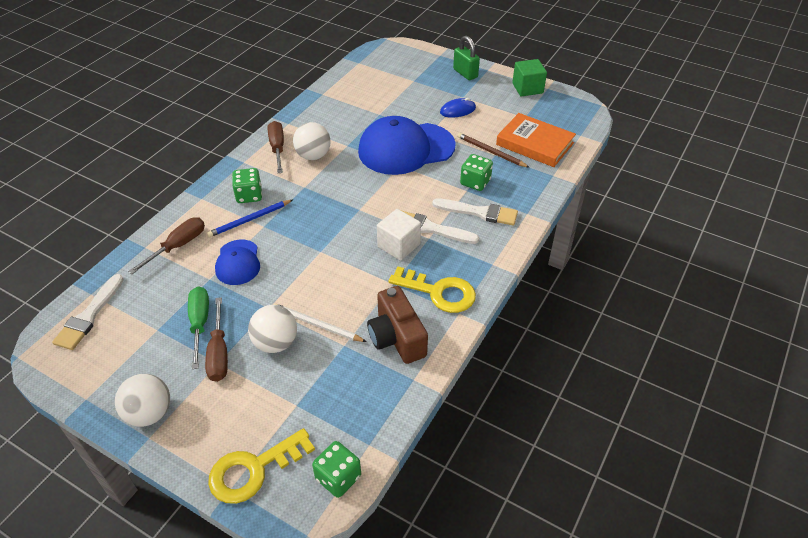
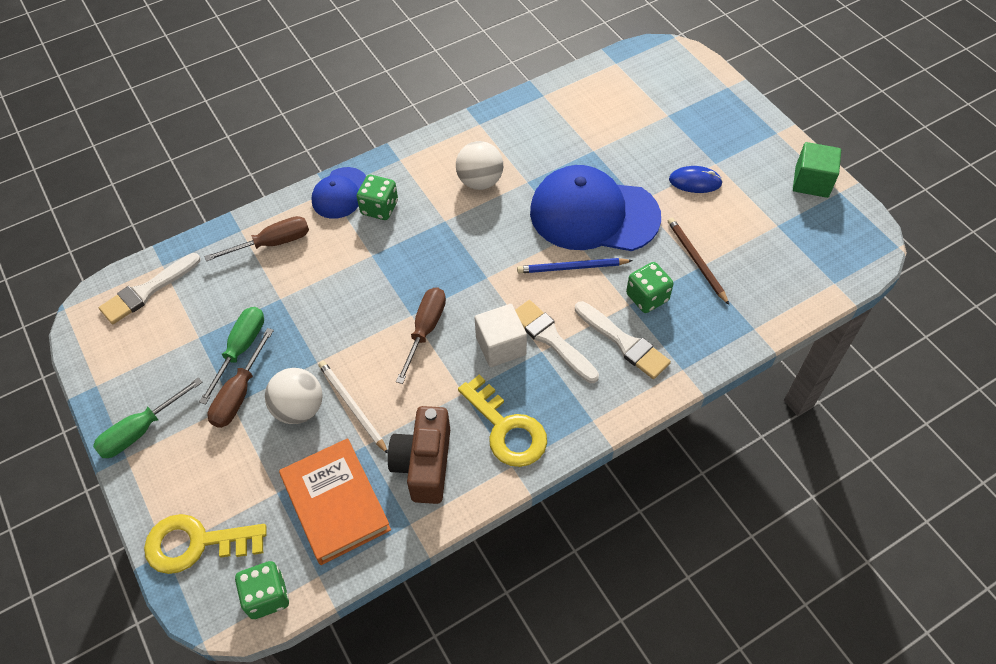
camera: 30 degrees right, 10 degrees up
white ball [115,374,170,427] -> green screwdriver [93,377,203,458]
blue pencil [207,200,292,238] -> blue pencil moved to [517,258,633,273]
blue cap [215,240,260,285] -> blue cap moved to [311,167,366,219]
brown screwdriver [268,121,284,173] -> brown screwdriver moved to [396,287,446,384]
green padlock [453,36,480,80] -> none
orange book [496,113,576,167] -> orange book moved to [279,438,391,565]

